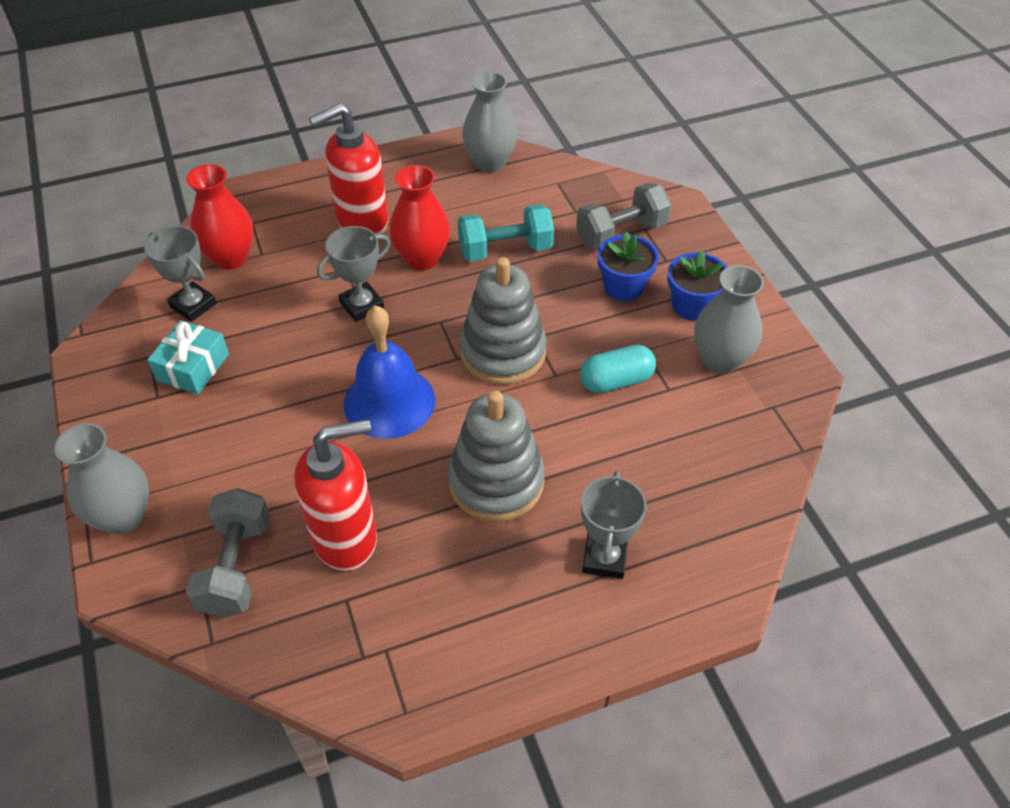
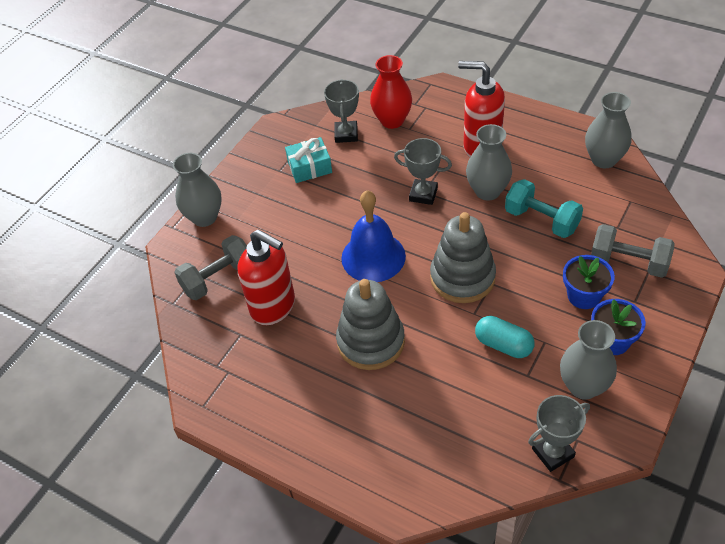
camera: 55 degrees right, 0 degrees up
red vase [389,165,450,270] -> grey vase [466,124,512,201]
grey trophy [581,471,647,579] -> grey trophy moved to [528,395,590,472]

